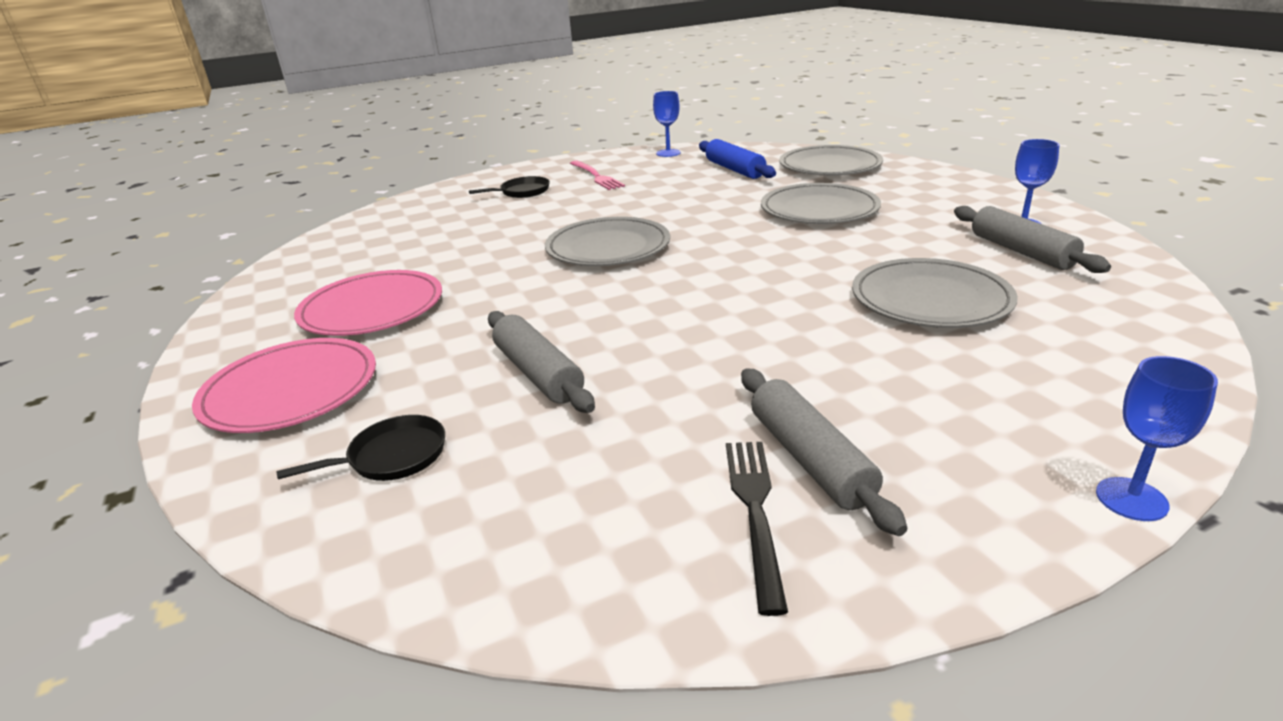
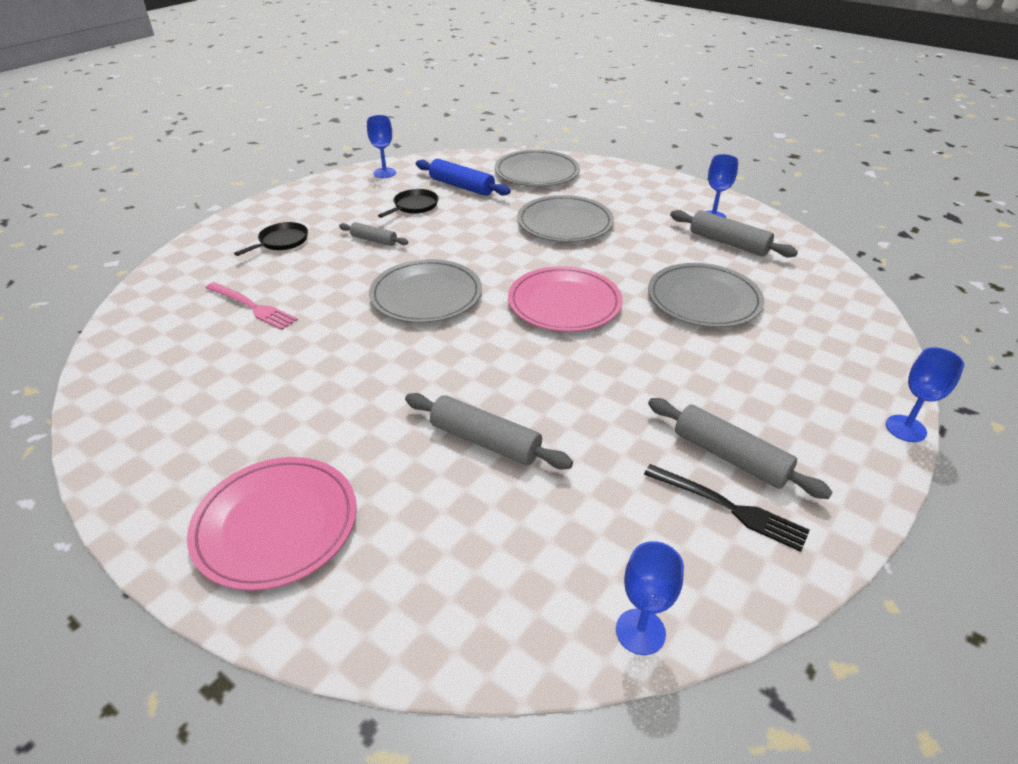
camera: 30 degrees left, 10 degrees up
black pan [276,415,445,481] -> black pan moved to [378,189,438,218]
pink plate [294,270,442,336] -> pink plate moved to [508,266,623,332]
pink fork [570,161,625,190] -> pink fork moved to [206,282,298,330]
black fork [726,442,788,616] -> black fork turned 150 degrees clockwise [644,464,810,552]
none -> grey rolling pin [339,222,408,246]
none -> blue goblet [616,541,684,655]

